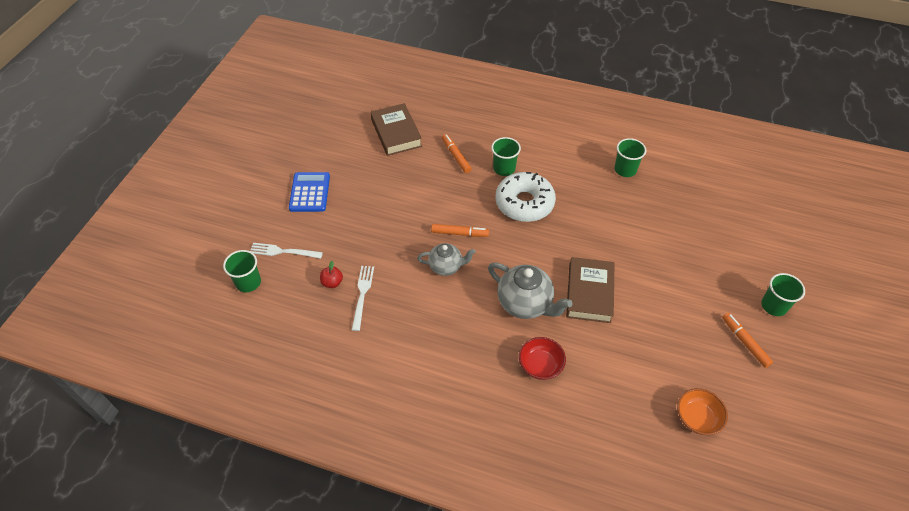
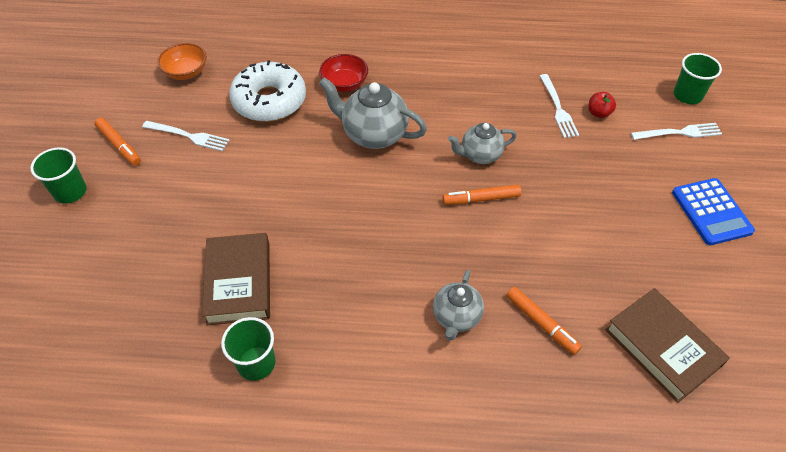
camera: 165 degrees right, 0 degrees up
green cup [491,137,521,176] -> grey teapot [433,270,484,341]
white donut [495,172,556,222] -> white donut moved to [229,60,306,122]
brown book [566,257,614,323] -> brown book moved to [202,233,270,325]
none -> white fork [142,121,229,151]

